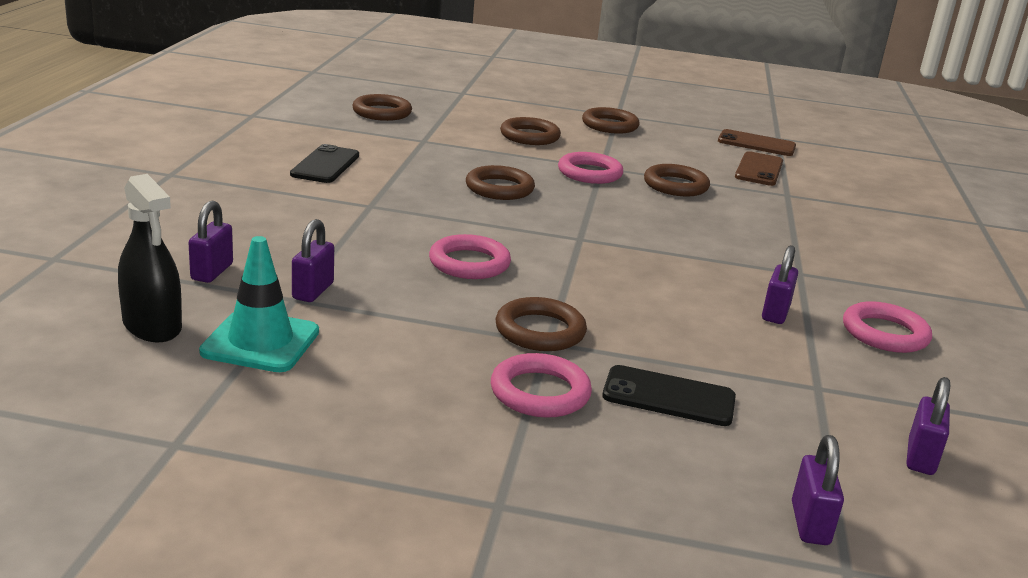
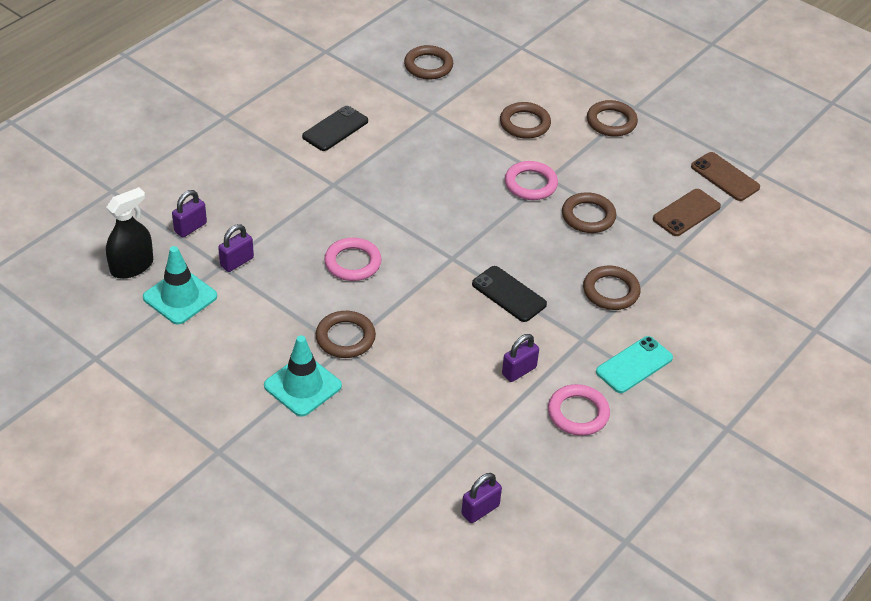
camera: 30 degrees right, 20 degrees up
black spray bottle [118,174,182,342] -> black spray bottle turned 120 degrees counterclockwise [106,187,153,279]
brown ring [466,165,535,200] -> brown ring moved to [583,266,641,310]
pink ring [491,353,592,418] -> turquoise traffic cone [264,335,342,417]
black phone [602,365,736,426] -> black phone moved to [472,266,547,322]
purple padlock [792,435,844,545] -> none
none -> turquoise phone [596,336,673,393]

